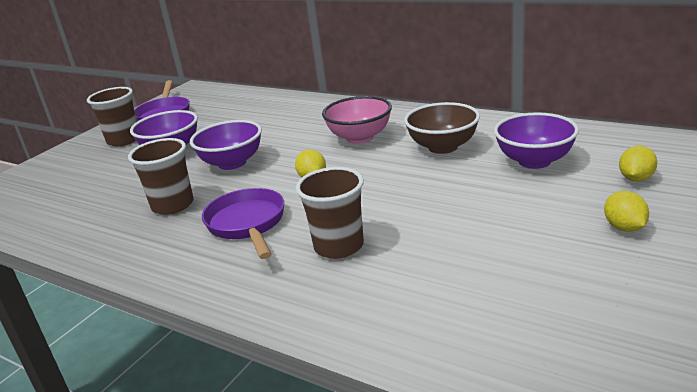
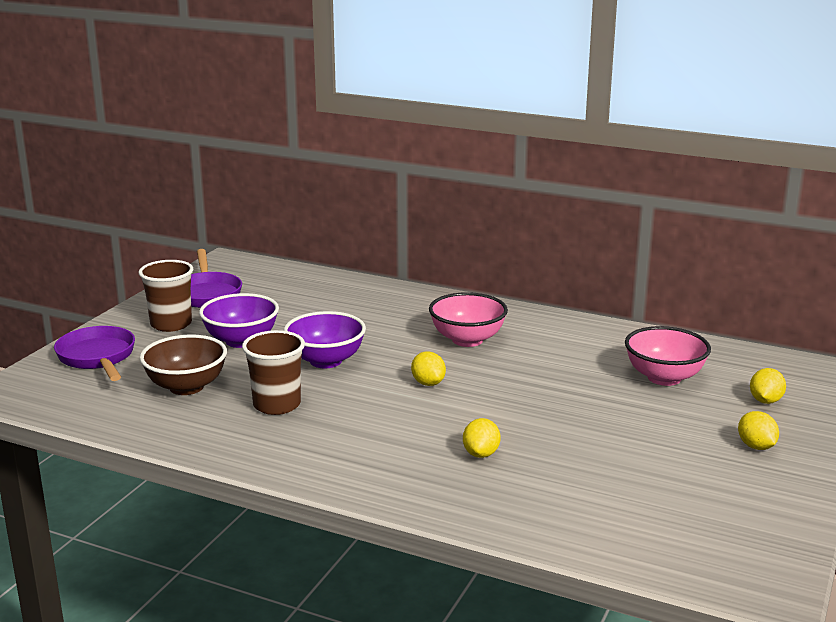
camera: 10 degrees left, 5 degrees down
purple pan [202,188,284,259] -> purple pan moved to [54,326,135,381]
brown cup [296,167,364,259] -> yellow lemon [463,418,501,458]
brown bowl [404,102,480,154] -> brown bowl moved to [140,334,227,395]
purple bowl [494,112,579,169] -> pink bowl [625,326,711,386]

